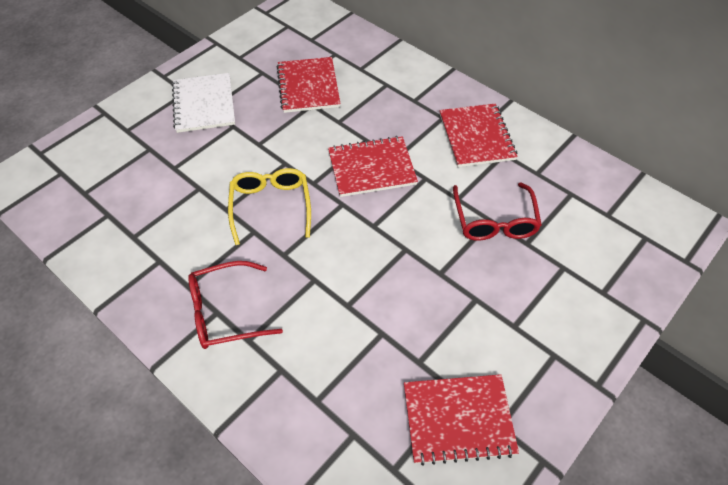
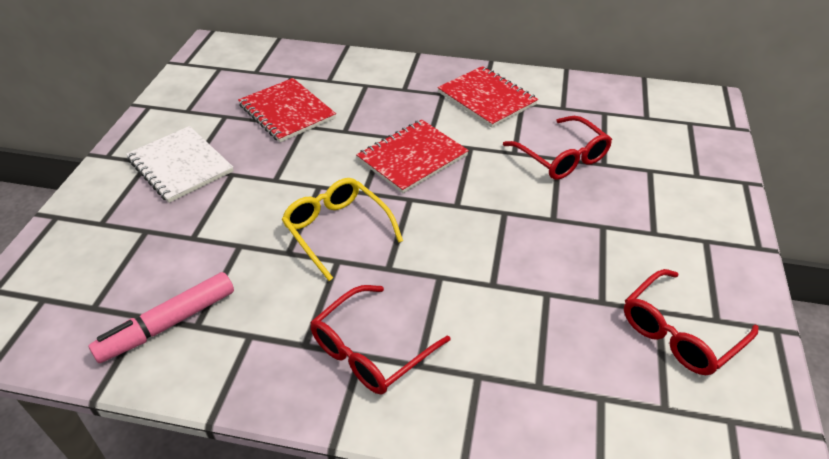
camera: 30 degrees left, 10 degrees down
red notebook [404,374,519,466] -> red glasses [624,269,759,375]
none -> pink marker [89,272,234,363]

